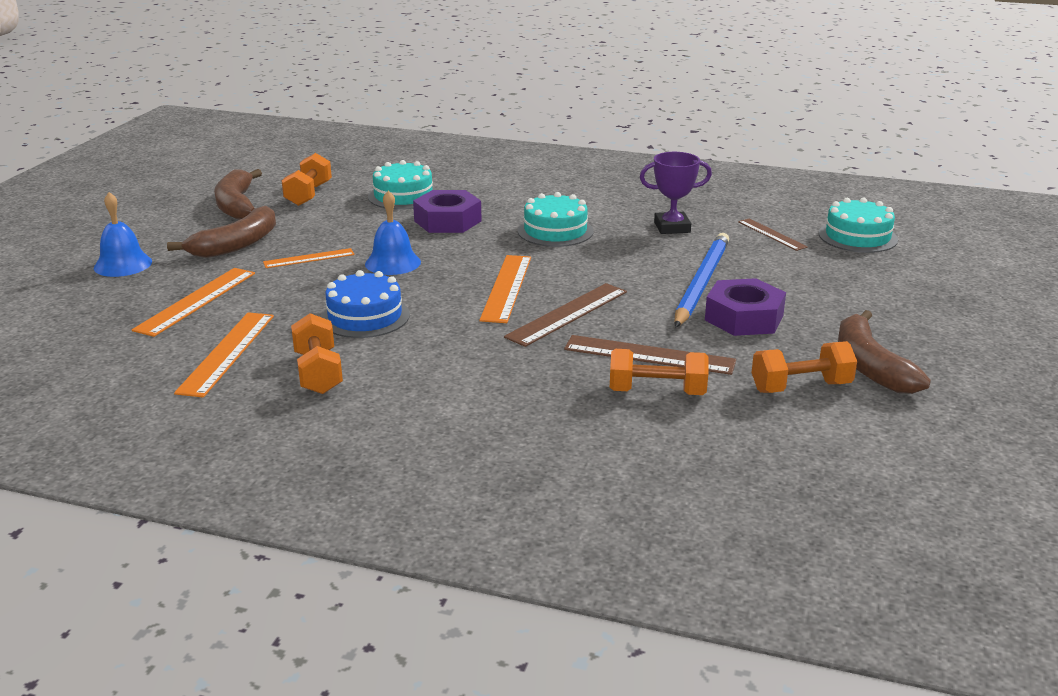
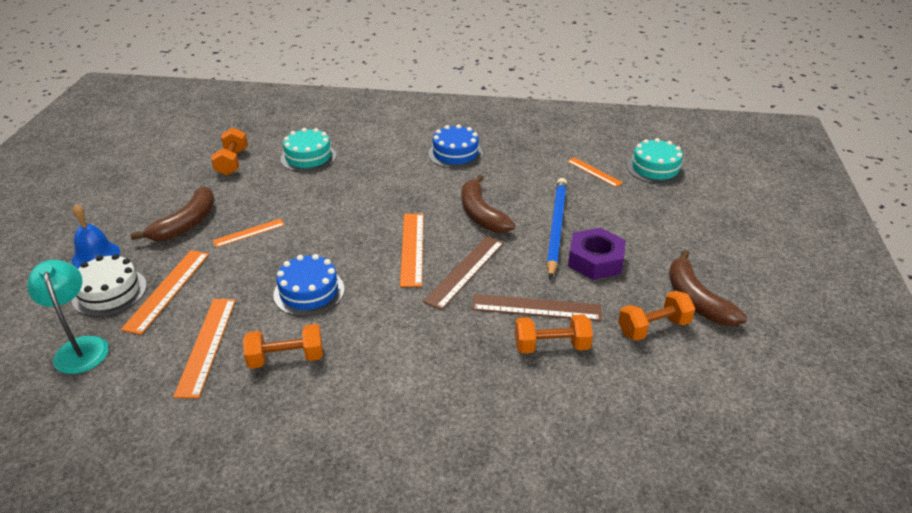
camera: 10 degrees left, 10 degrees up
brown banana [214,169,262,220] -> brown banana moved to [462,174,515,233]
orange dumbbell [291,313,343,394] -> orange dumbbell turned 75 degrees counterclockwise [243,324,323,369]
blue bell [365,190,421,275] -> none
purple nut [413,190,482,233] -> none
turquoise cake [518,192,594,247] -> none
purple trophy [640,152,712,234] -> none
brown ruler [738,218,808,251] -> orange ruler [567,157,623,187]
none -> turquoise lamp [27,260,109,374]
none -> white cake [72,254,147,317]
none -> blue cake [428,124,483,169]

